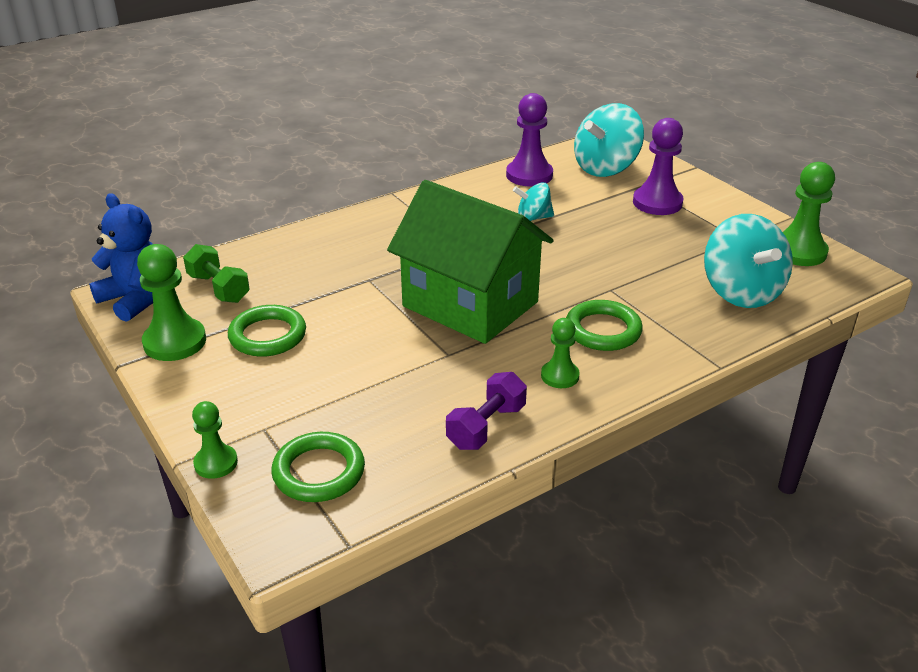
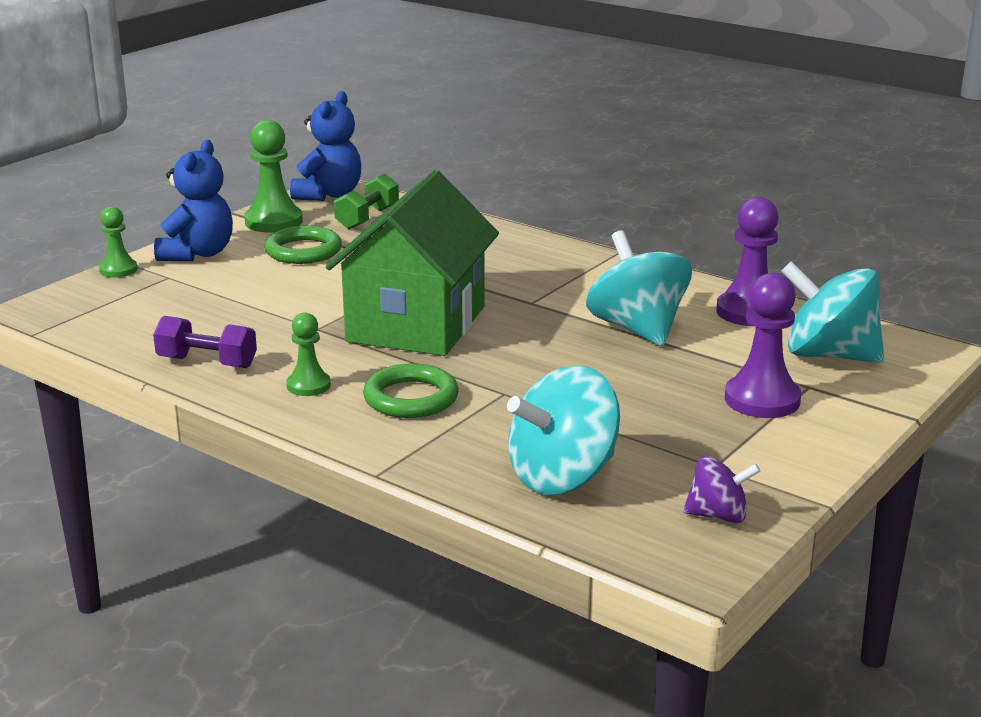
camera: 70 degrees right, 10 degrees down
green ring [271,432,365,502] -> none
turquoise spinning top [513,183,554,221] -> turquoise spinning top [586,230,692,346], size x1.85
green pawn [783,162,835,266] -> purple spinning top [683,456,761,523]
none -> blue teddy bear [154,140,233,261]

